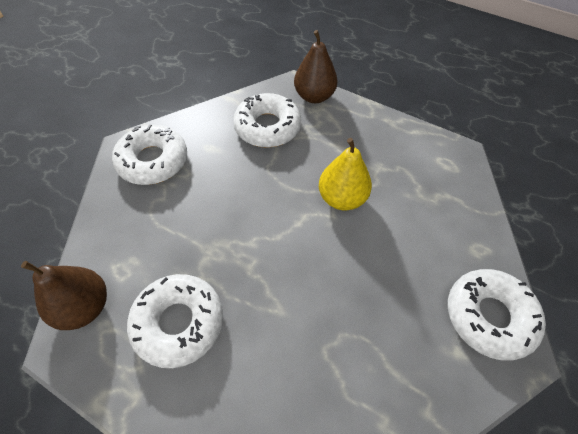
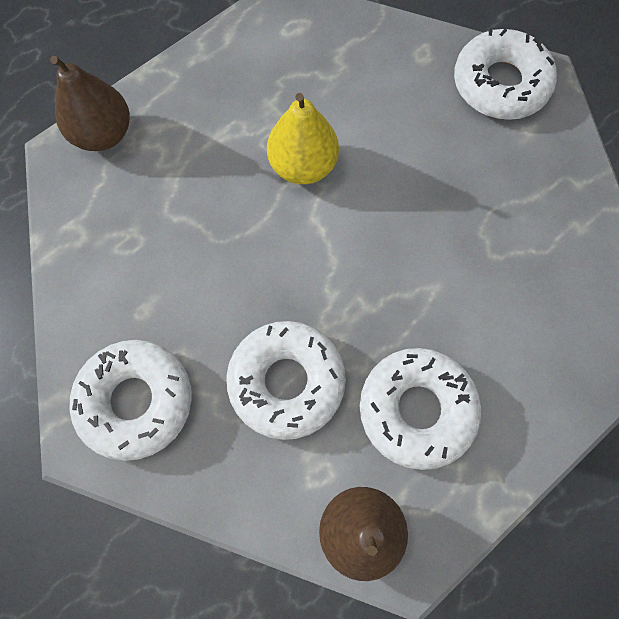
camera: 70 degrees left, 15 degrees up
white donut [233,93,301,148] -> white donut moved to [226,321,346,440]

